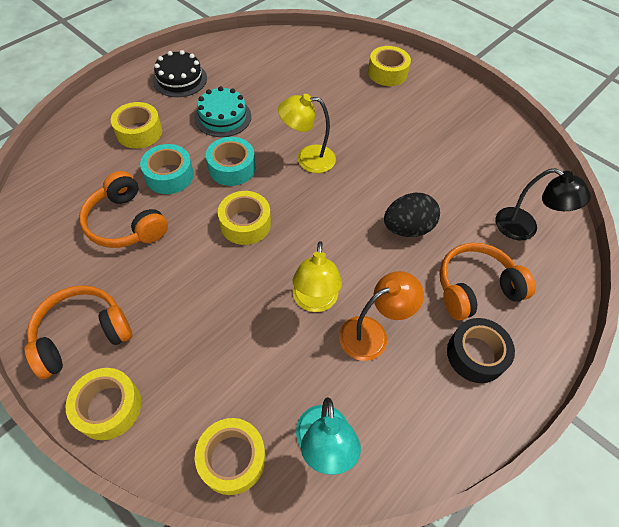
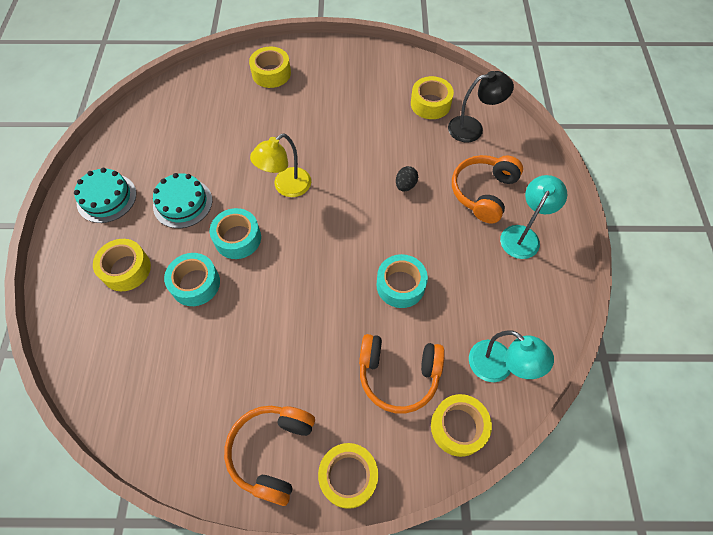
camera: 40 degrees left, 5 degrees up
orange headphones [79,171,168,248] -> orange headphones moved to [359,334,445,414]
black cake [153,50,207,97] -> turquoise cake [74,168,136,223]
yellow tape [218,191,271,245] -> yellow tape moved to [411,76,454,119]
yellow lamp [293,241,342,312] -> turquoise tape [377,254,428,308]
orange lamp [339,271,424,361] -> none
black egg [384,193,440,237] -> black egg [396,166,418,191], size x0.57
black tape [447,318,515,383] -> turquoise lamp [500,175,567,259]

